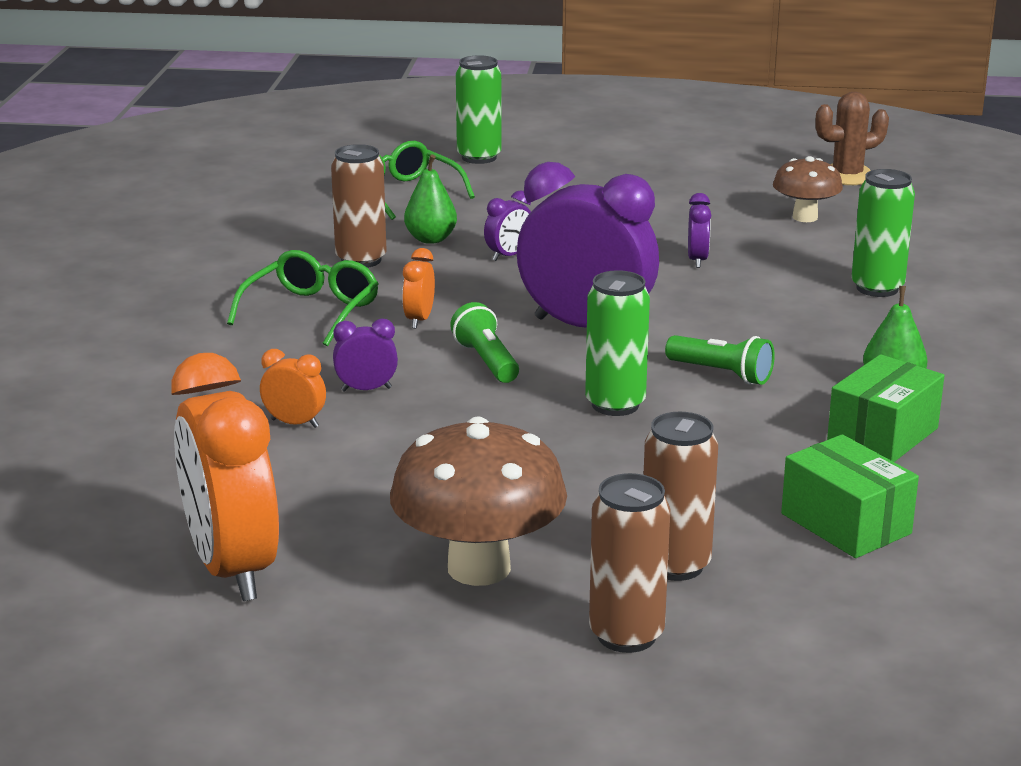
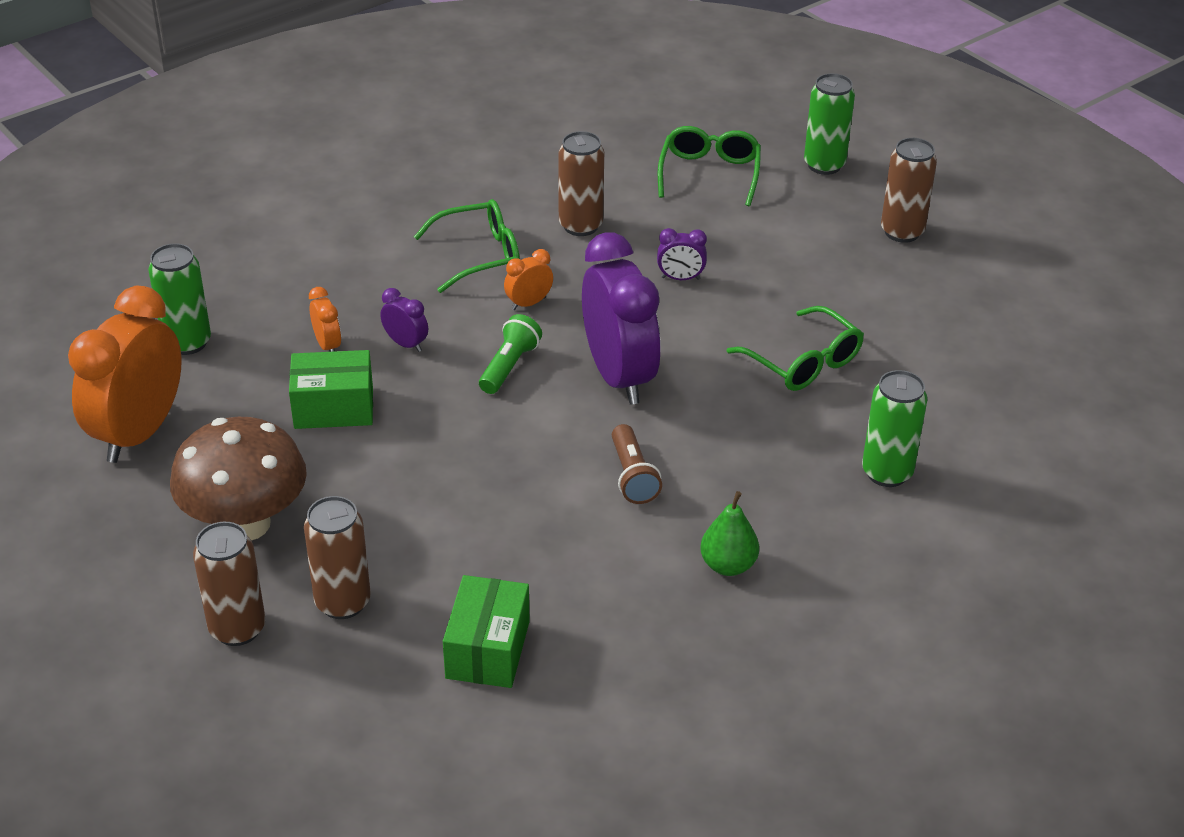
camera: 45 degrees right, 15 degrees up
green pear [404,154,457,244] -> none
green can [585,270,650,416] -> green can moved to [148,243,211,355]
green flashlight [665,335,775,385] -> brown flashlight [612,424,662,504]
purple clock [688,193,711,268] -> green glasses [727,306,864,391]
brown mushroom [773,156,843,222] -> none
brown cactus [815,92,889,185] -> none
green box [827,354,944,462] -> green box moved to [289,350,373,429]
none -> brown can [881,138,937,243]

